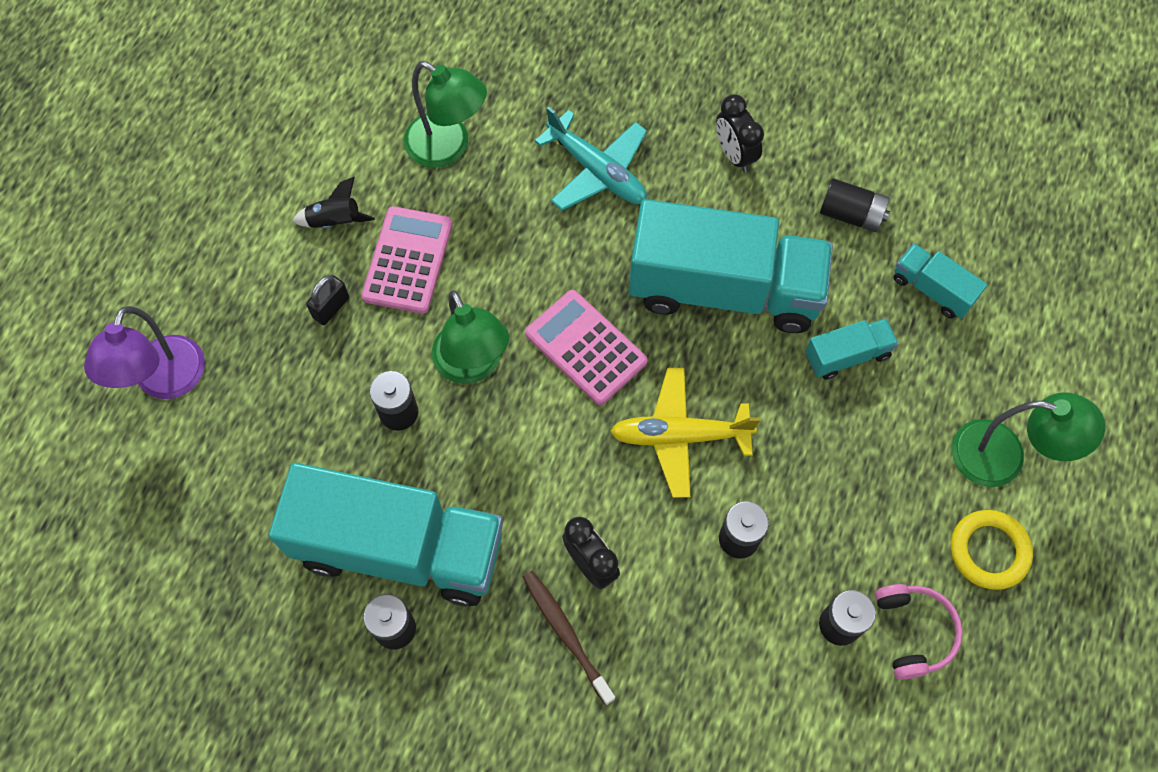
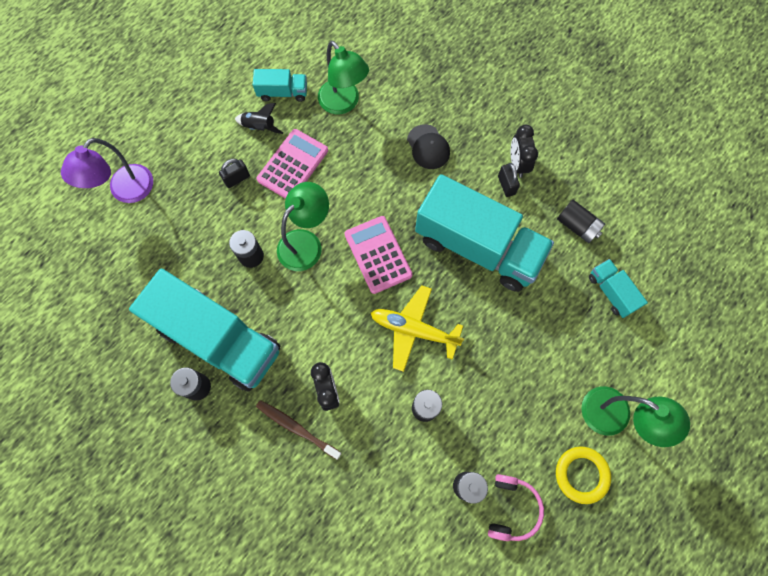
camera: 20 degrees right, 5 degrees up
green lamp [432,290,509,384] -> green lamp turned 135 degrees counterclockwise [277,182,329,271]
brown toothbrush [523,571,616,705] -> brown toothbrush turned 45 degrees counterclockwise [256,400,341,460]
turquoise plane [535,106,647,211] -> black cap [407,124,450,169]
turquoise truck [805,318,899,380] -> turquoise truck moved to [253,69,307,102]
none -> black padlock [498,163,520,197]

